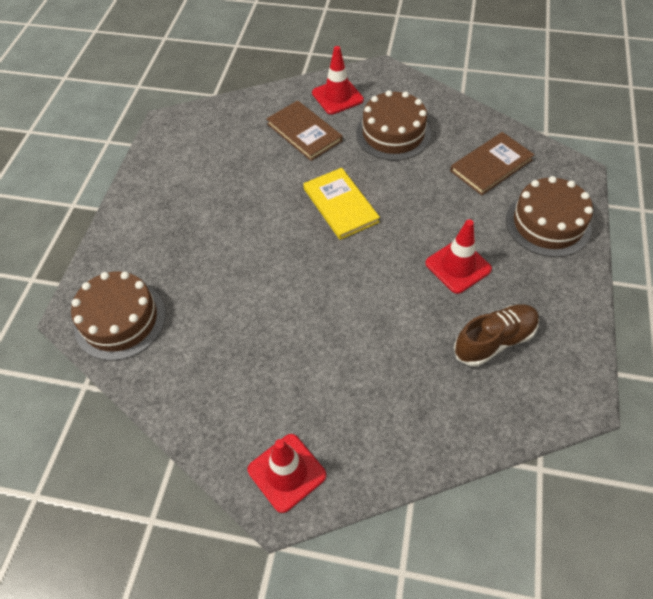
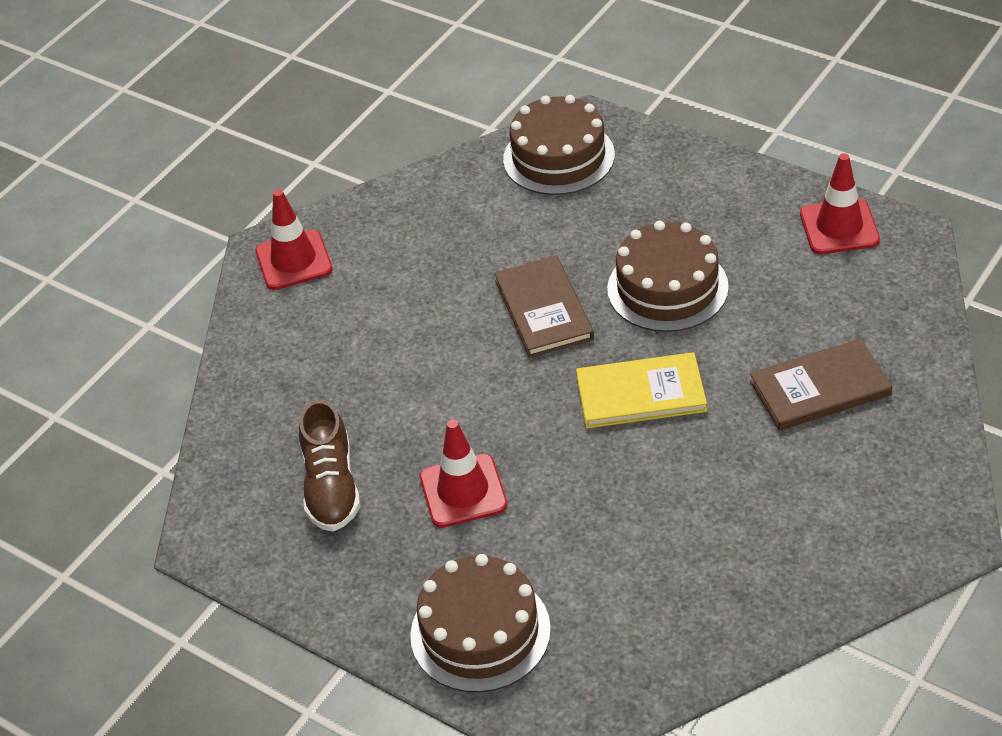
camera: 115 degrees right, 10 degrees down
red traffic cone [312,46,364,114] -> red traffic cone moved to [800,153,880,254]
brown cake [356,90,431,161] -> brown cake moved to [607,221,729,332]
brown book [450,132,534,195] -> brown book moved to [494,256,594,358]

